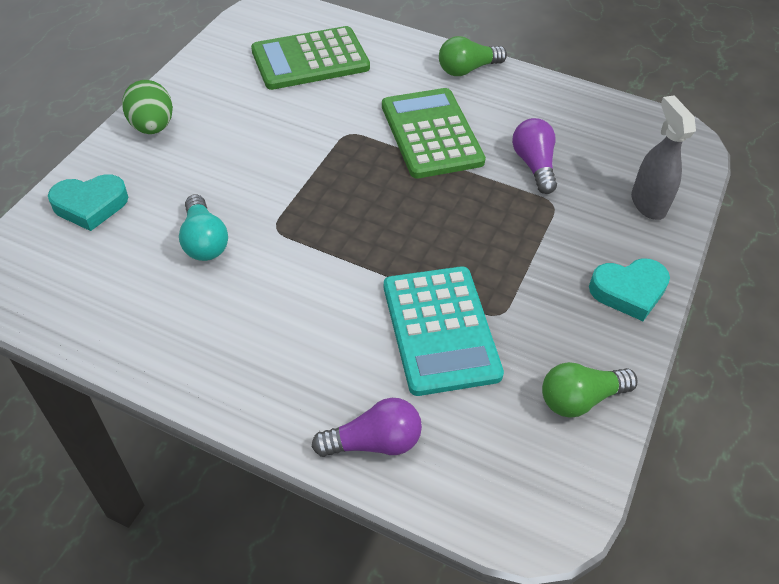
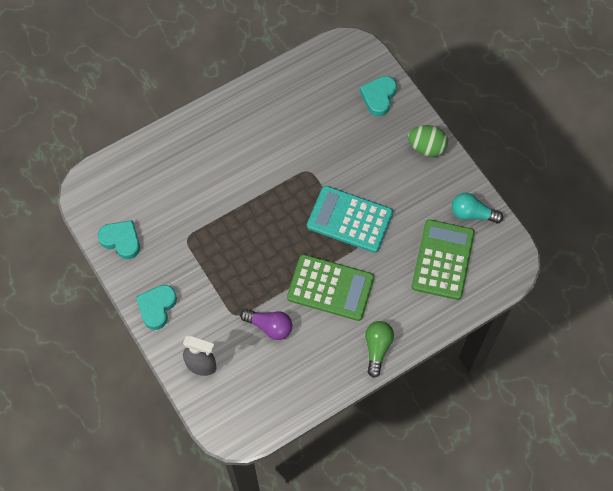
camera: 125 degrees right, 15 degrees up
turquoise light bulb [179,194,228,261] -> turquoise light bulb moved to [452,193,503,223]
purple light bulb [312,398,422,457] -> none
turquoise calculator [384,266,504,396] -> turquoise calculator moved to [307,186,393,253]
green light bulb [542,362,637,417] -> turquoise heart [98,220,140,259]

